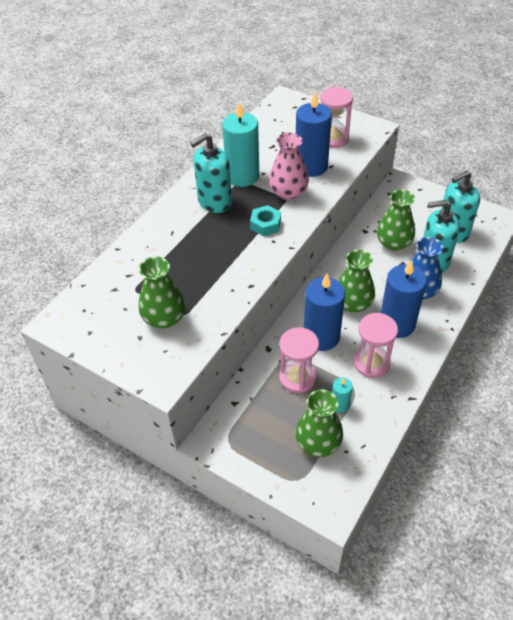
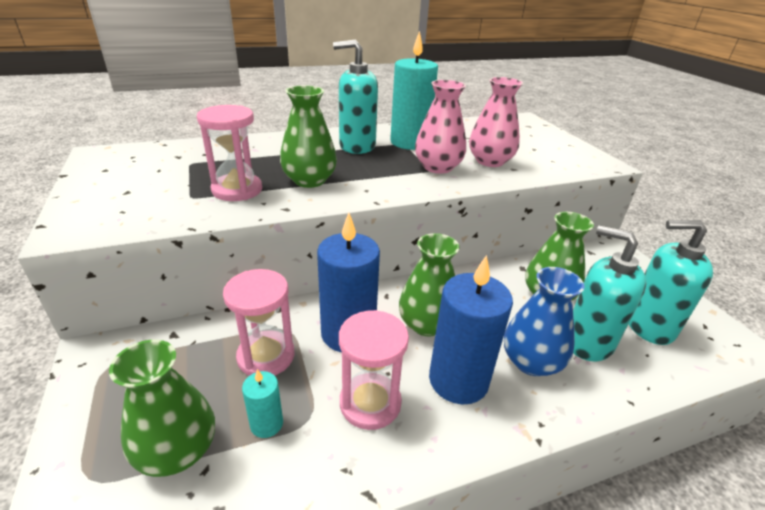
camera: 35 degrees right, 15 degrees down
green vase [139,256,185,328] -> green vase moved to [280,85,337,188]
turquoise nut [250,205,281,236] -> none
blue candle [296,92,332,177] -> pink vase [469,77,523,167]
pink hourglass [320,87,353,148] -> pink hourglass moved to [197,105,262,201]

